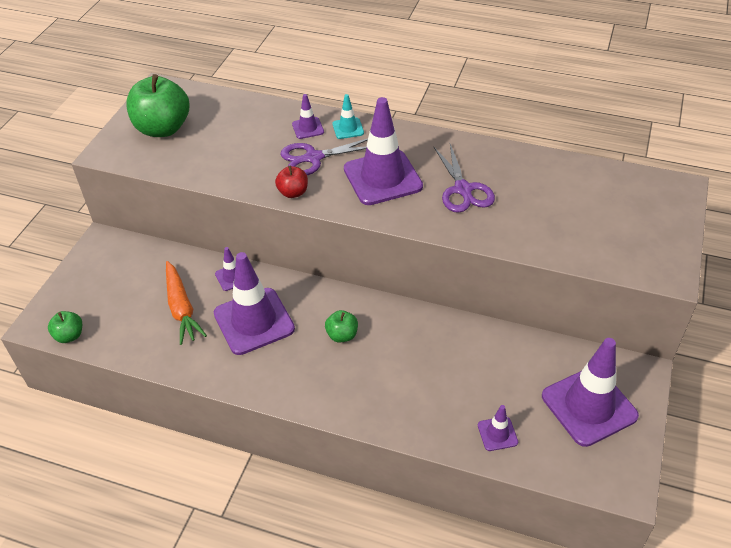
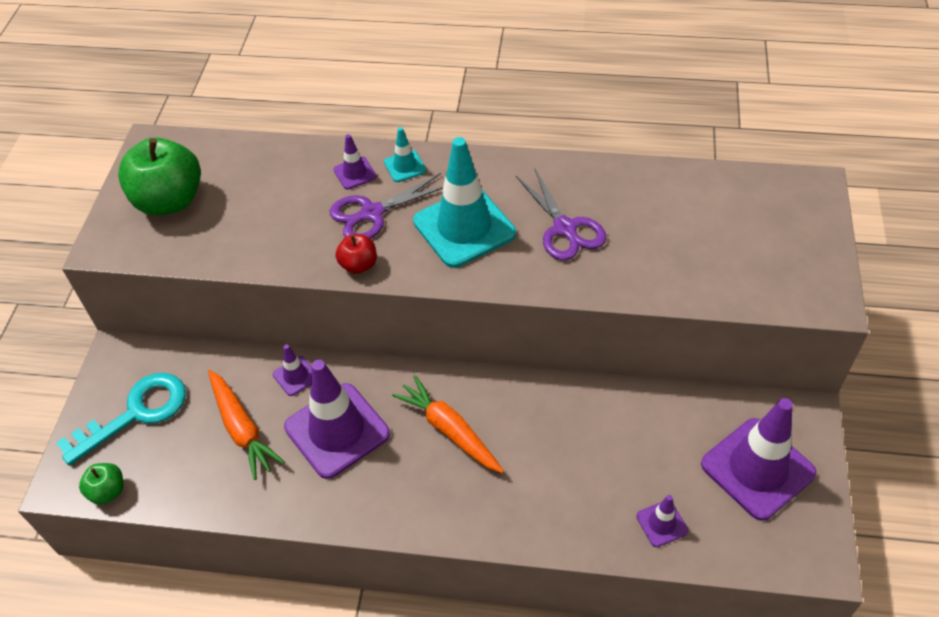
camera: 10 degrees left, 5 degrees up
green apple [325,310,358,342] -> orange carrot [392,375,504,473]
purple traffic cone [344,97,423,205] -> turquoise traffic cone [413,137,516,268]
none -> turquoise key [56,373,186,465]

